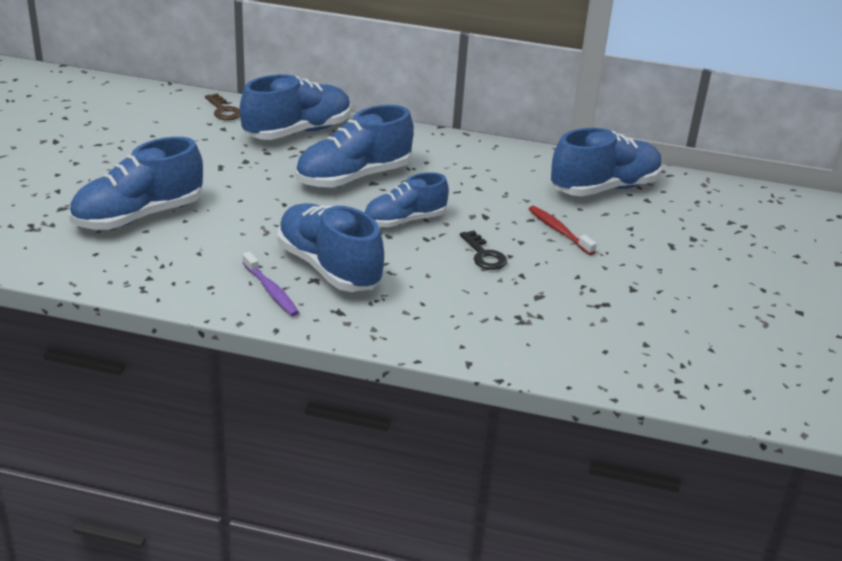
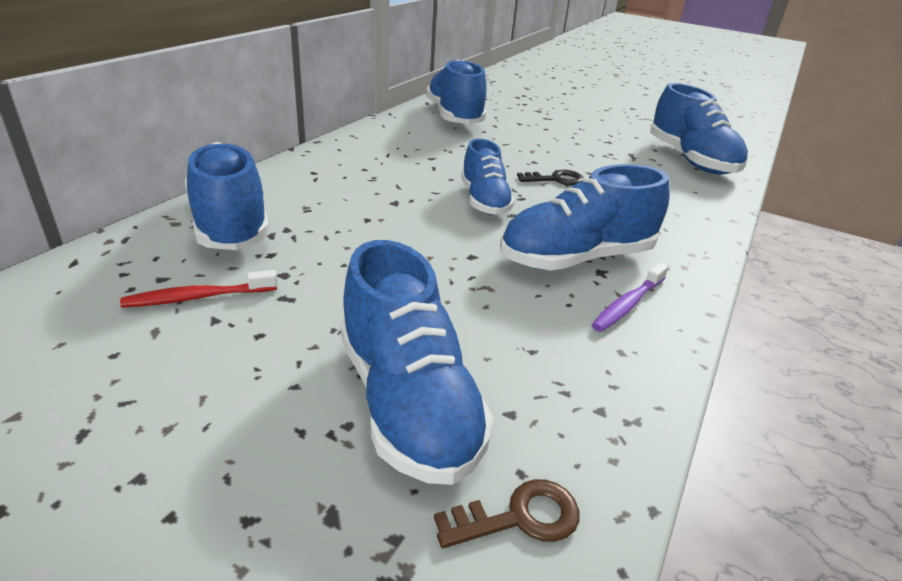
camera: 75 degrees left, 0 degrees up
brown key [205,94,240,120] -> brown key moved to [434,479,580,548]
purple toothbrush [242,252,299,316] -> purple toothbrush turned 150 degrees clockwise [592,262,669,332]
blue shoe [295,105,414,188] -> blue shoe moved to [650,83,748,175]
red toothbrush [529,206,597,255] -> red toothbrush moved to [120,270,277,308]

